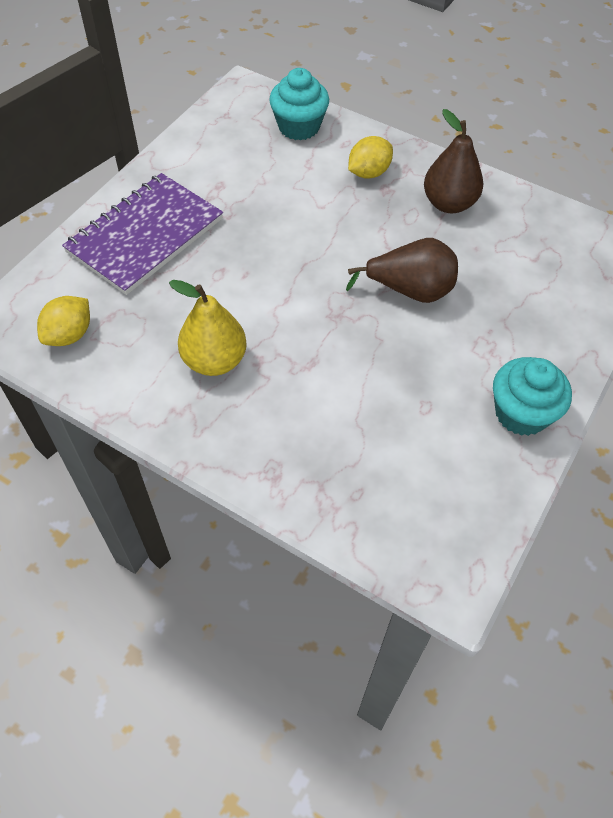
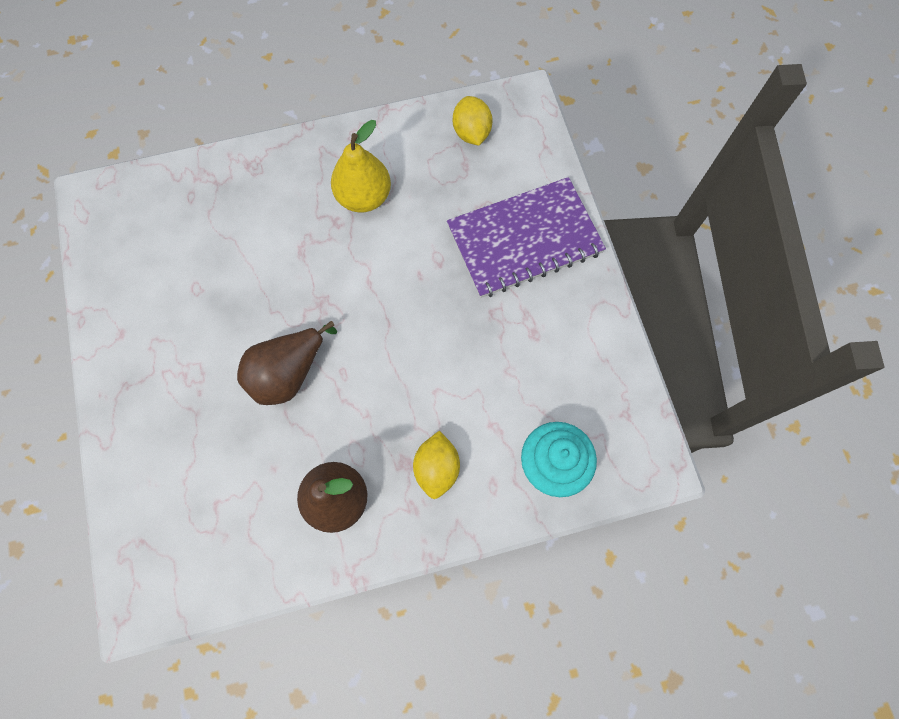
camera: 135 degrees right, 15 degrees up
purple notebook [62,173,223,295] -> purple notebook turned 75 degrees clockwise [447,177,606,298]
turquoise cupcake [493,357,572,436] -> none

